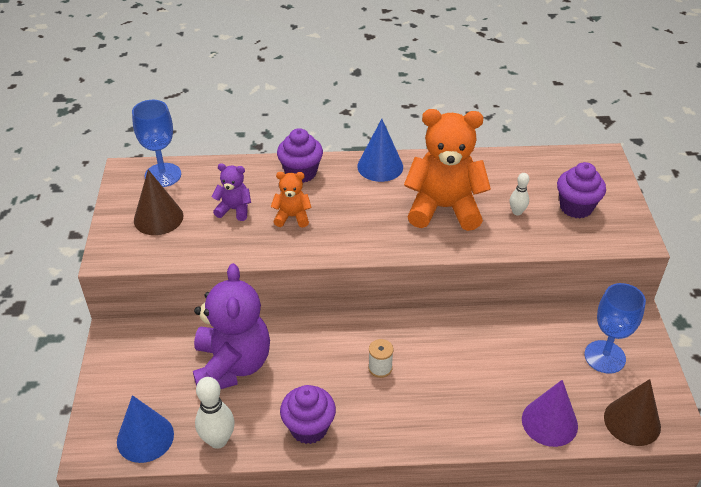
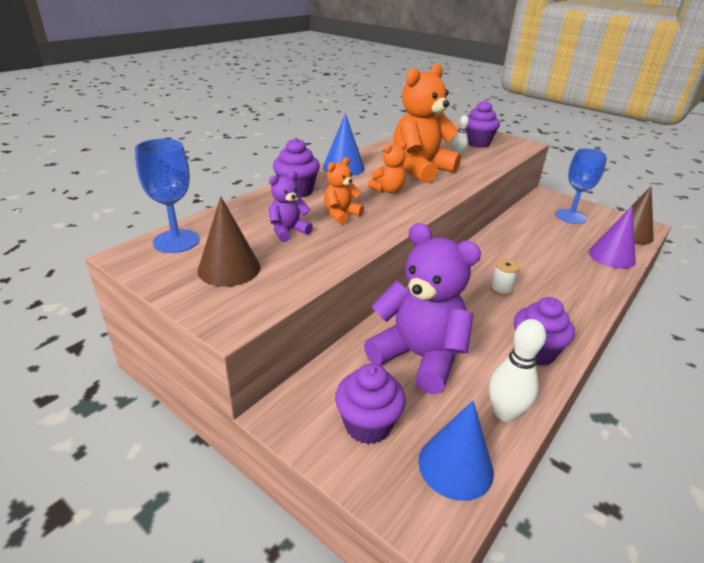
camera: 50 degrees left, 10 degrees down
none -> purple cupcake [335,363,406,444]
none -> orange teddy bear [368,141,407,194]

